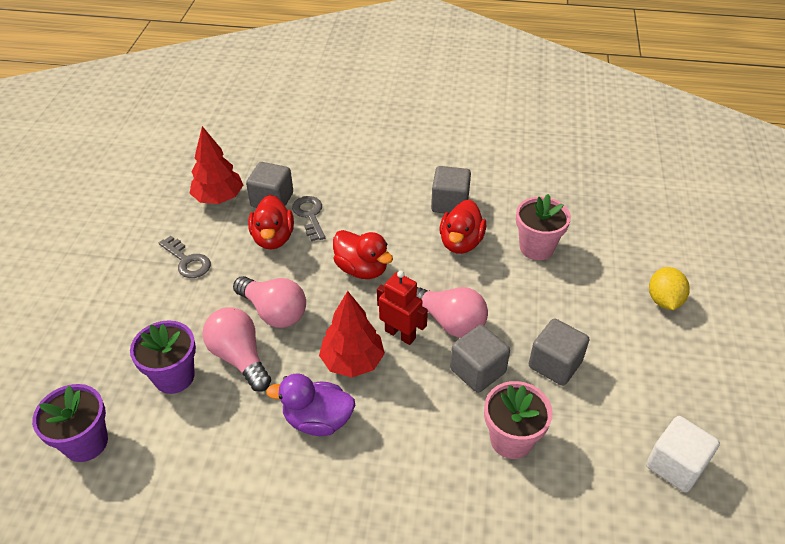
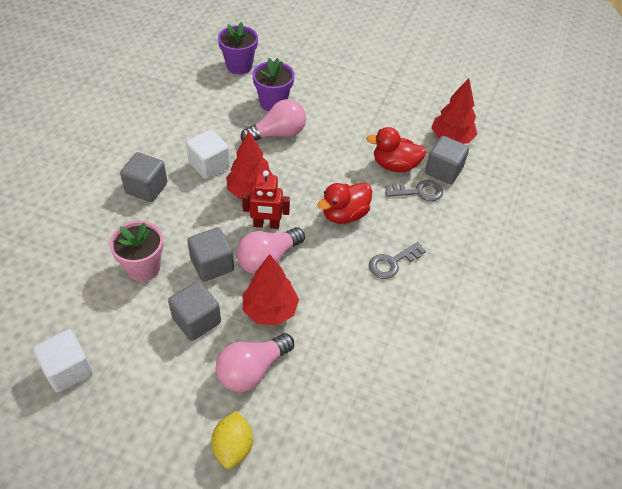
camera: 100 degrees right, 5 degrees up
grey key [159,236,211,278] -> grey key moved to [369,242,426,279]
pink light bulb [233,276,306,328] -> pink light bulb moved to [216,333,294,392]
purple duck [266,374,355,436] -> white cube [186,130,230,179]
red robot [377,271,428,345] -> red robot turned 45 degrees clockwise [242,170,290,229]
grey cube [431,166,471,213] -> grey cube moved to [120,152,167,202]
red duck [440,200,486,254] -> none
pink flower pot [516,194,571,260] -> none
yellow lemon [649,267,690,310] -> yellow lemon turned 75 degrees clockwise [211,411,253,469]
none -> red tree [243,254,299,326]

